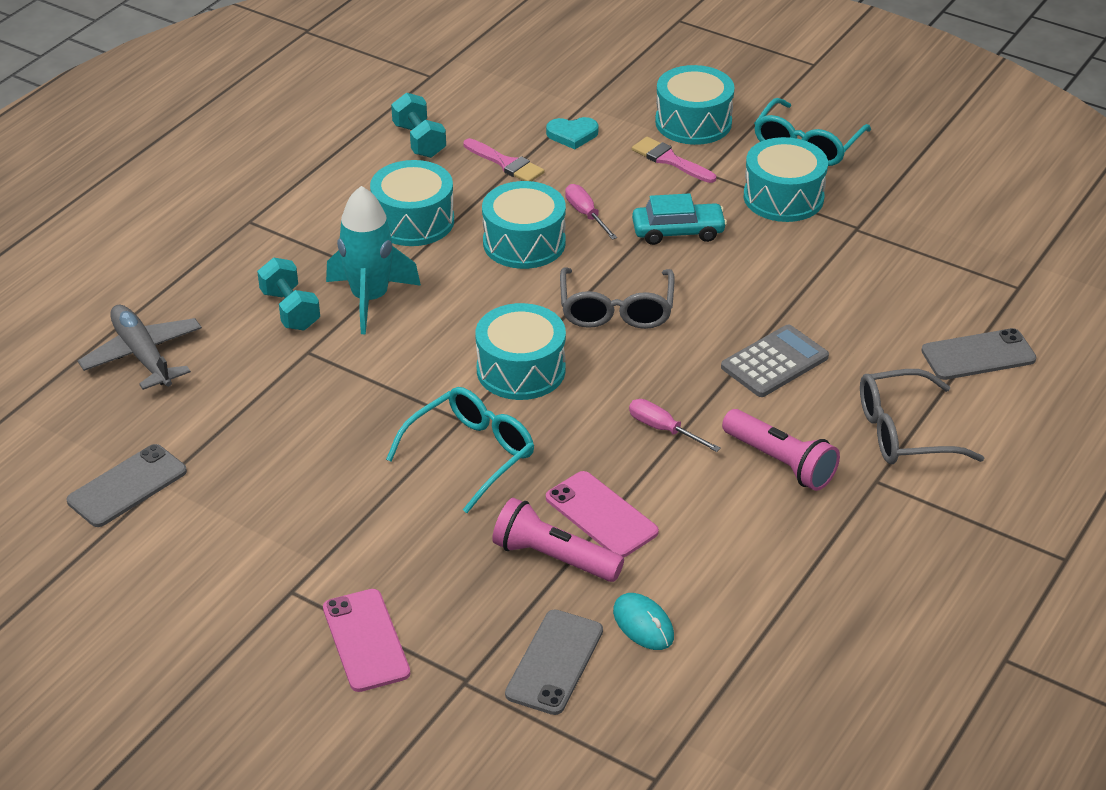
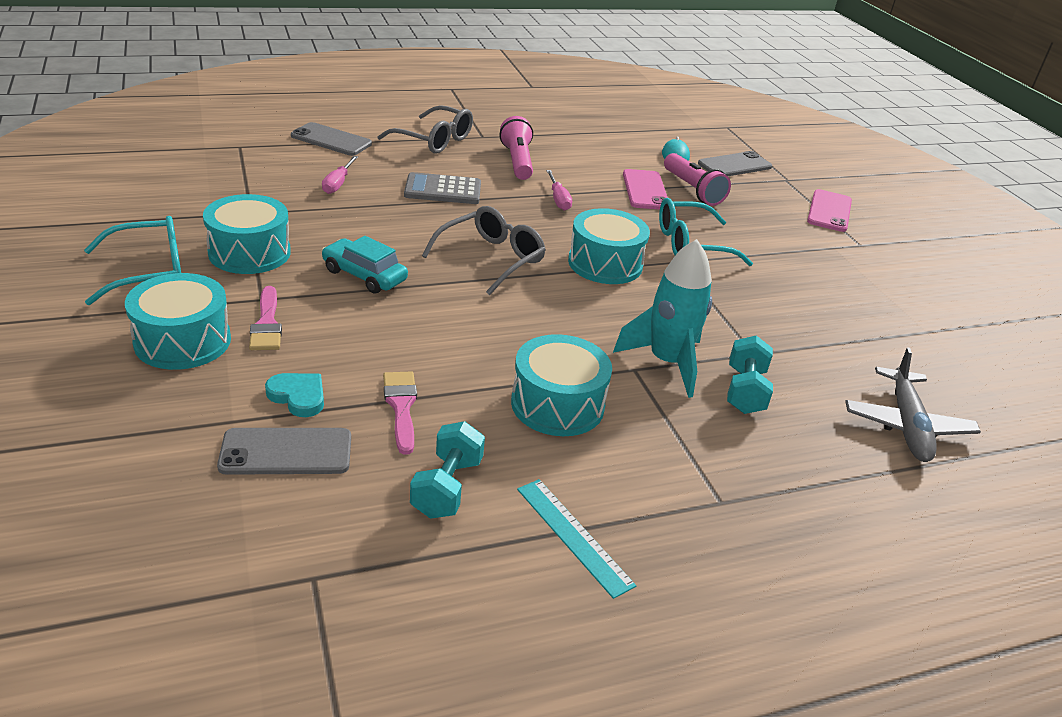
camera: 145 degrees left, 5 degrees down
grey phone [67,444,187,527] -> grey phone moved to [217,428,351,475]
turquoise drum [482,181,566,269] -> none
pink screwdriver [565,184,617,240] -> pink screwdriver moved to [322,156,358,194]
none -> turquoise ruler [517,479,636,599]

